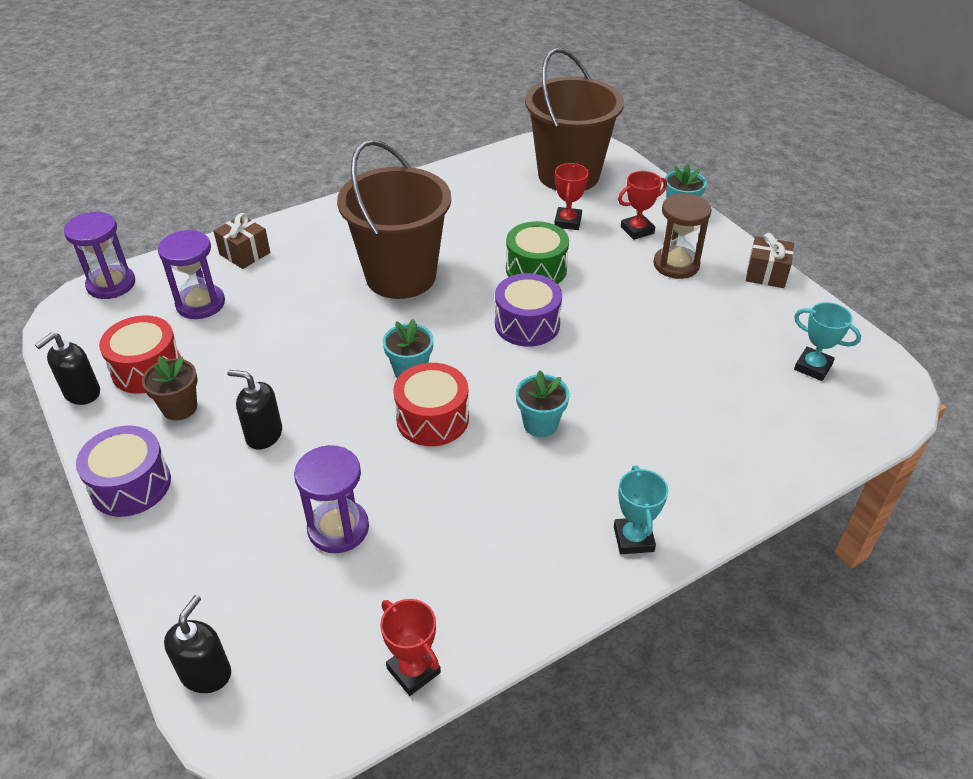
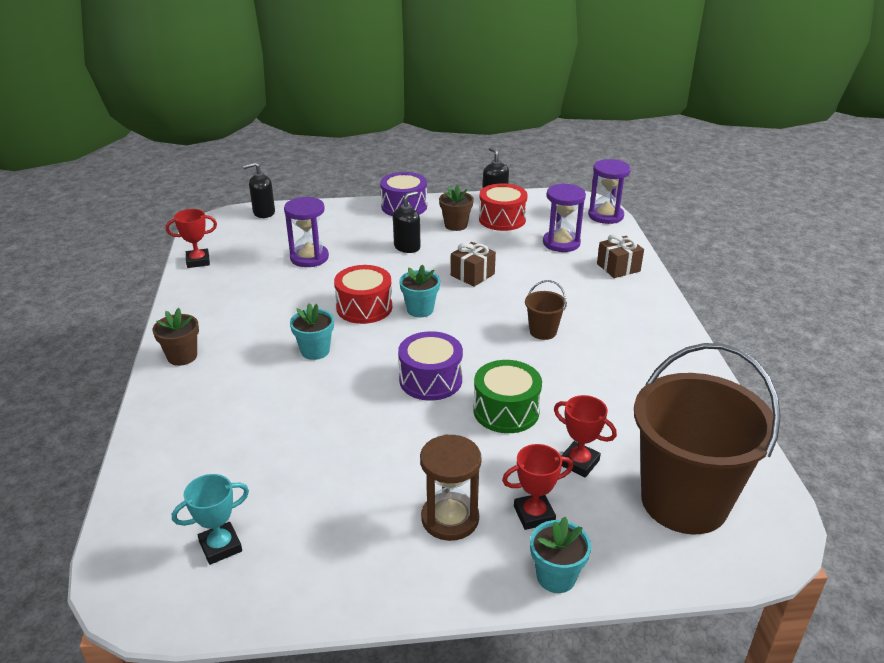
camera: 115 degrees right, 10 degrees down
black soap dispenser [164,595,231,693] -> black soap dispenser turned 120 degrees clockwise [243,162,275,218]
brown bucket [337,140,451,299] -> brown bucket [525,280,567,340], size x0.41
turquoise trophy [614,466,669,554] -> brown flower pot [153,308,199,366]
red trophy [618,171,667,240] -> red trophy turned 75 degrees clockwise [502,444,573,530]
brown gift [746,233,794,288] -> brown gift moved to [451,242,496,287]

